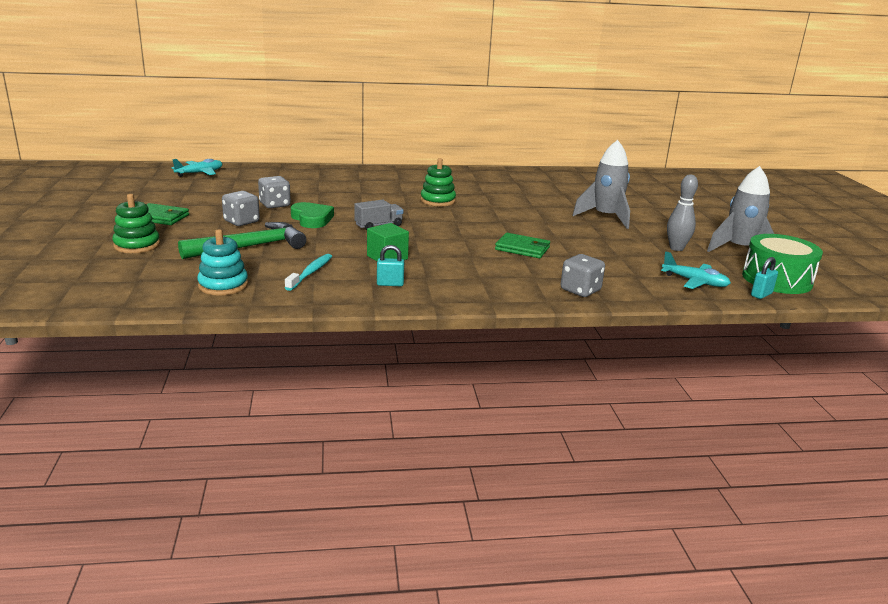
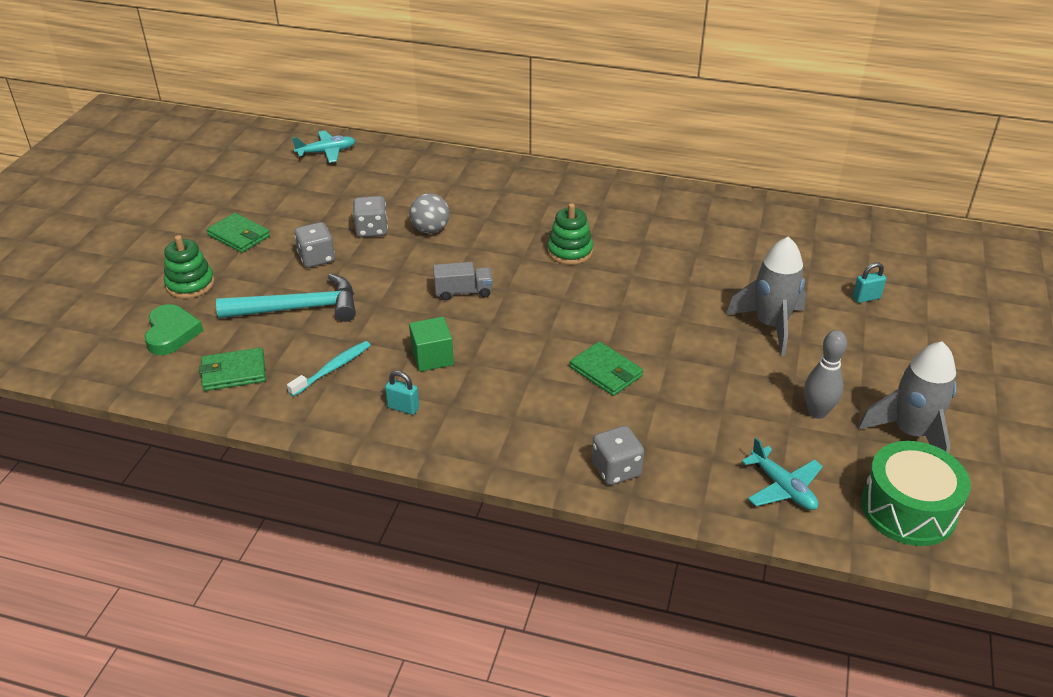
camera: 25 degrees right, 15 degrees up
green hammer [178,222,306,259] -> turquoise hammer [216,274,356,322]
turquoise stacking toy [197,229,248,295] -> green wallet [199,347,266,391]
green heart [291,202,334,228] -> green heart moved to [144,304,203,355]
turquoise padlock [751,257,778,299] -> turquoise padlock moved to [852,263,886,303]
none -> grey ball [409,193,450,234]

